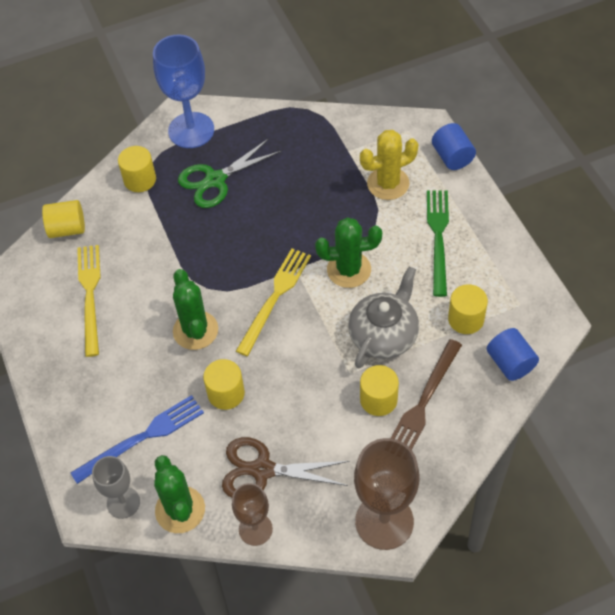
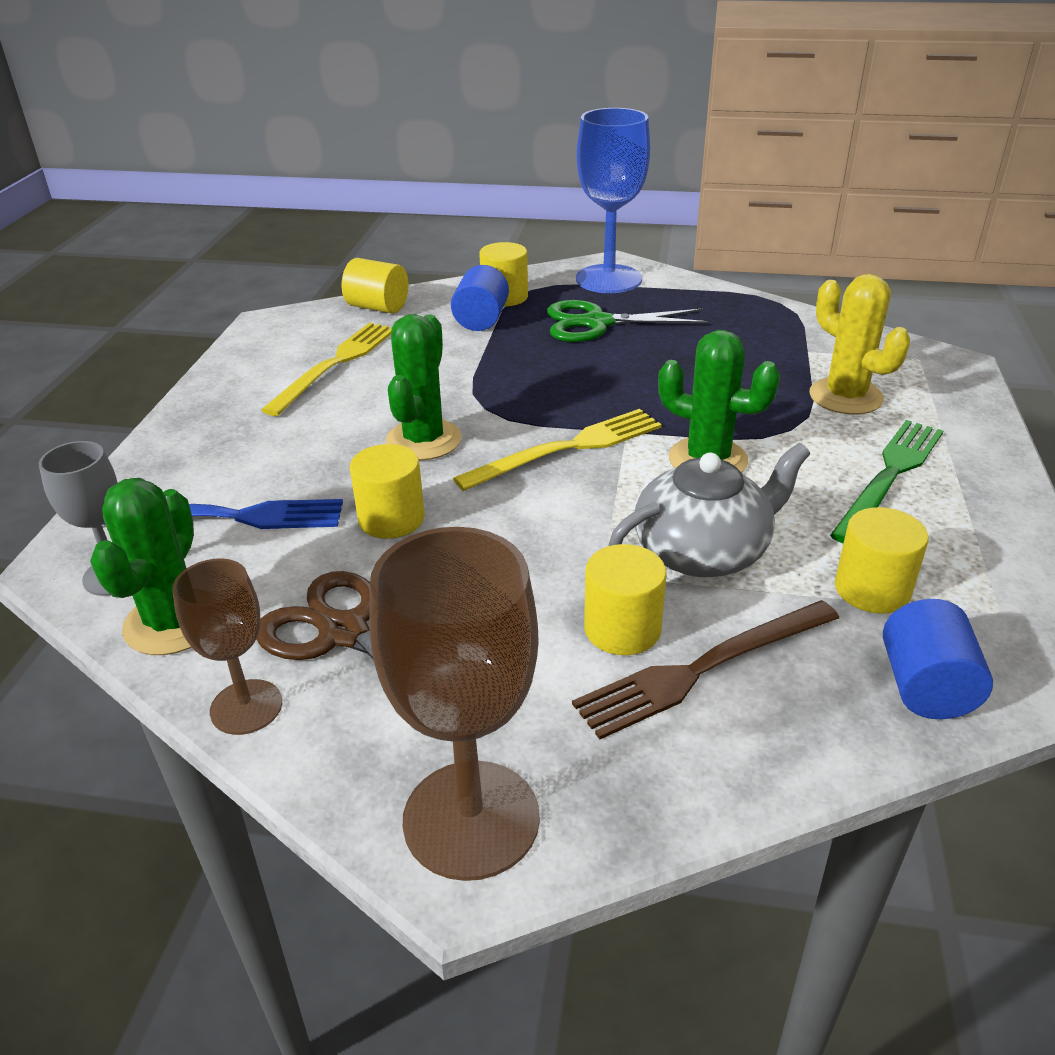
camera: 30 degrees right, 20 degrees down
yellow cactus [360,130,419,200] -> yellow cactus turned 45 degrees clockwise [809,274,910,414]
blue cylinder [432,123,476,170] -> blue cylinder moved to [451,265,509,331]

